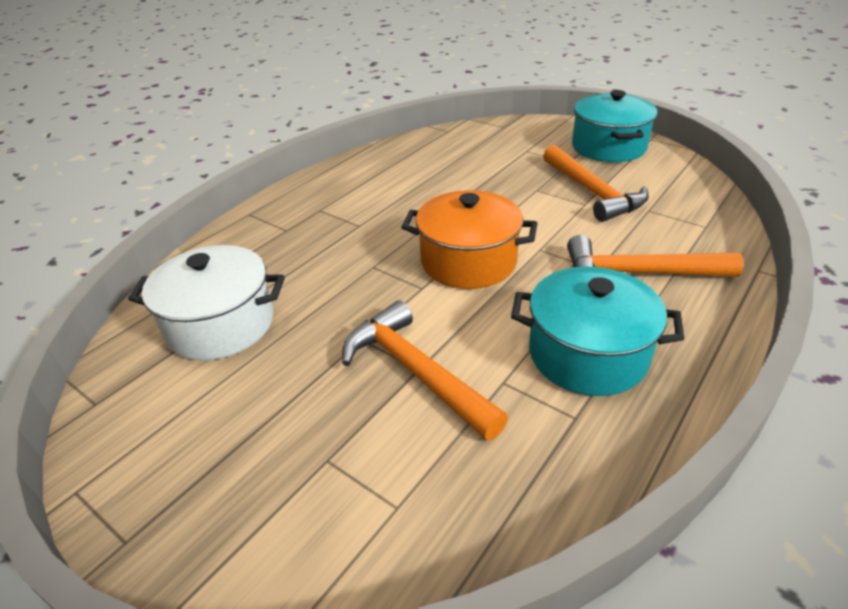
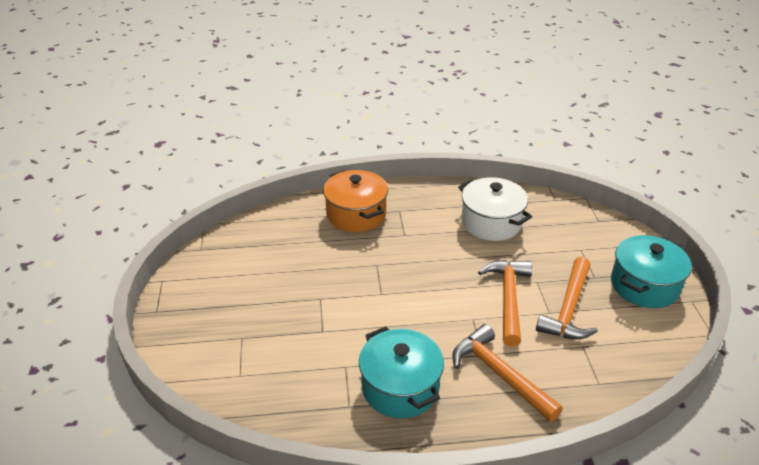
camera: 45 degrees right, 0 degrees up
white pot [128,245,285,360] -> white pot moved to [458,177,532,241]
orange hammer [342,300,508,441] -> orange hammer moved to [478,260,532,347]
orange pot [401,190,537,289] -> orange pot moved to [323,170,388,232]

